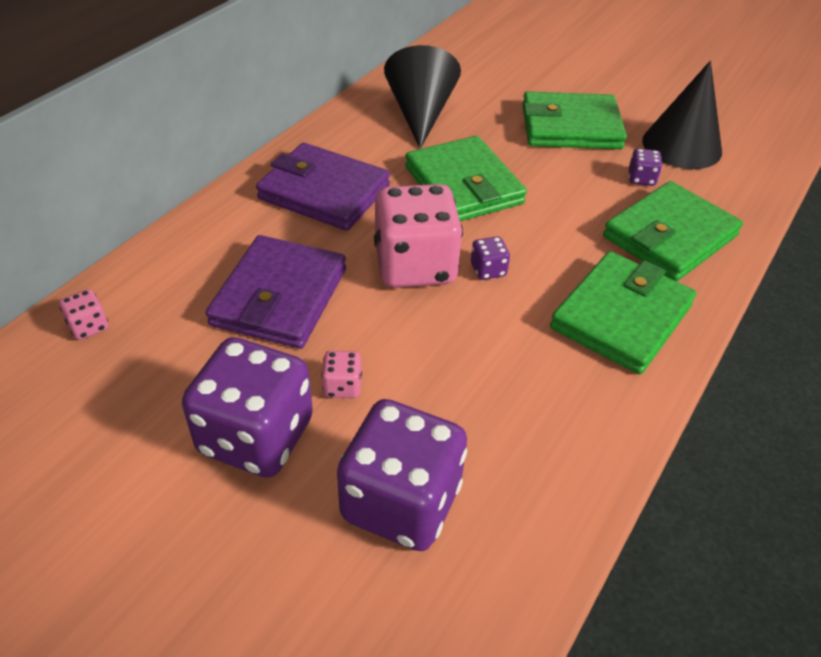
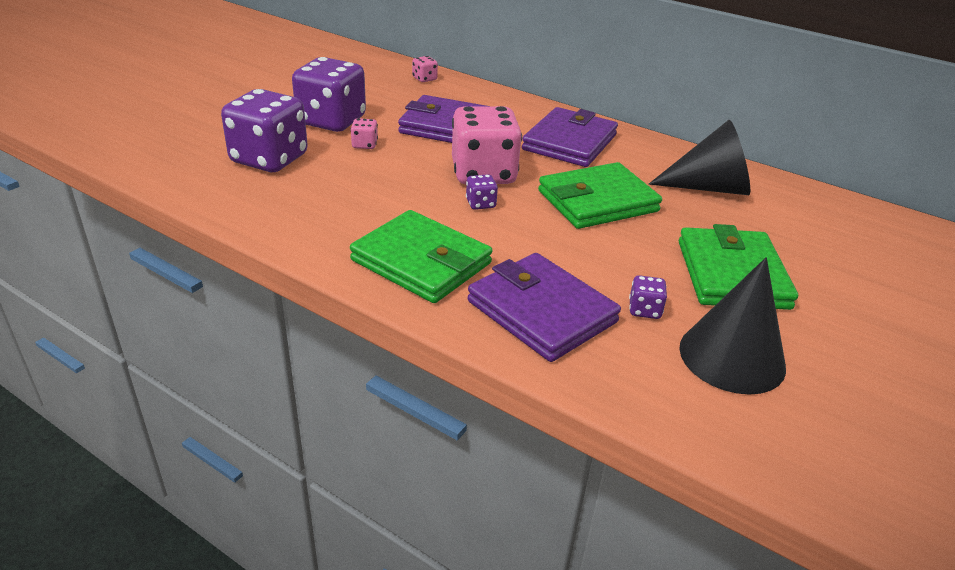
camera: 90 degrees right, 10 degrees down
green wallet [603,181,743,281] -> purple wallet [468,253,621,362]

